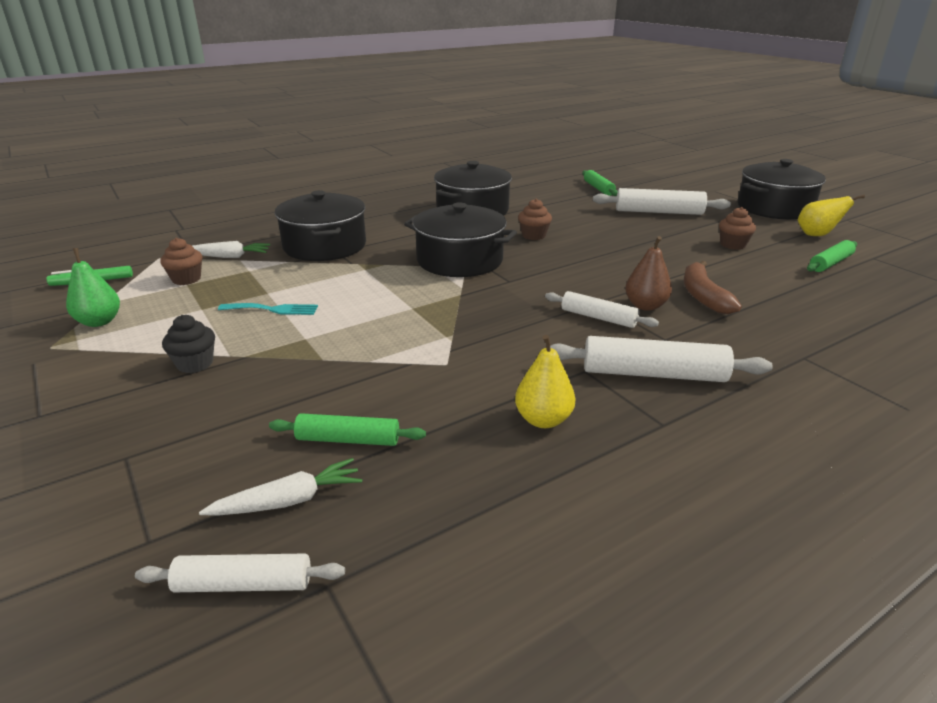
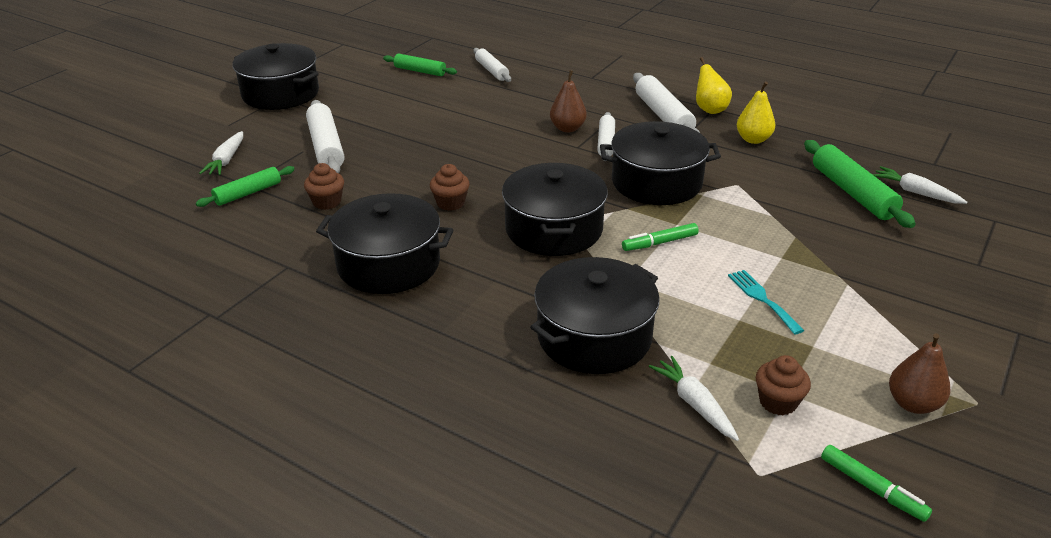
camera: 115 degrees left, 5 degrees up
green pear [66,248,120,327] -> brown pear [889,333,951,414]
white rolling pin [135,553,345,592] -> white rolling pin moved to [473,48,511,82]
black cupcake [162,315,215,373] -> none
green rolling pin [269,413,426,446] -> green rolling pin [804,140,916,228], size x1.59
brown banana [684,261,742,314] -> none
brown cupcake [719,207,756,250] -> brown cupcake moved to [304,163,344,210]
yellow pear [798,195,865,236] -> yellow pear moved to [696,57,732,114]
none -> white carrot [199,131,243,175]
none -> black pot [600,121,721,205]
none -> green marker [622,223,699,251]

